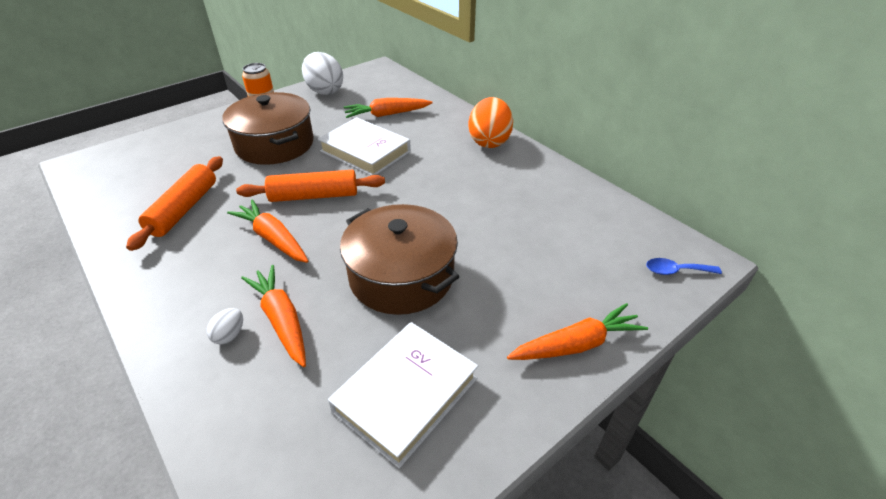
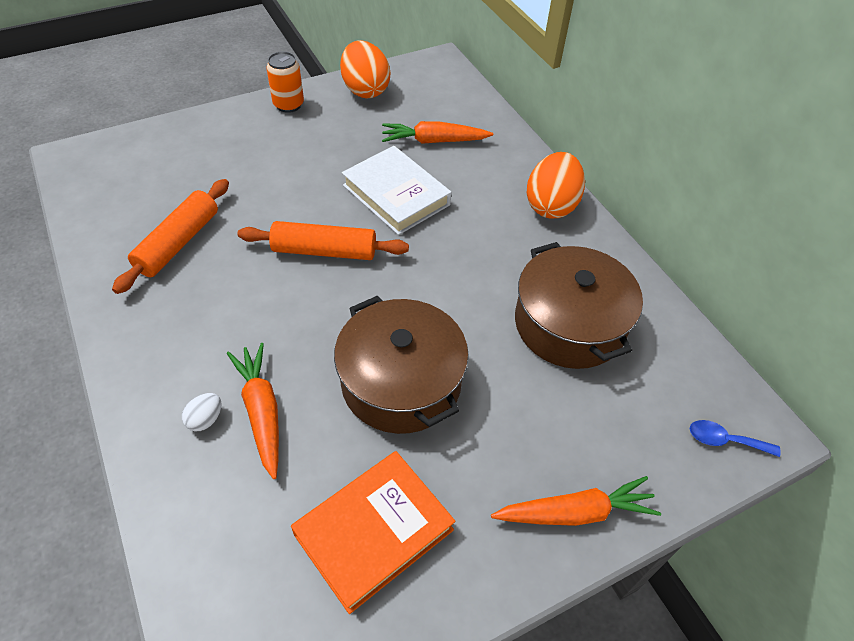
camera: 10 degrees right, 10 degrees up
brown pot [223,92,314,165] -> brown pot moved to [515,242,643,369]
orange carrot [227,200,308,263] -> none
white egg [302,52,343,95] -> orange egg [340,40,390,99]
white book [328,322,478,469] -> orange book [291,451,456,614]

